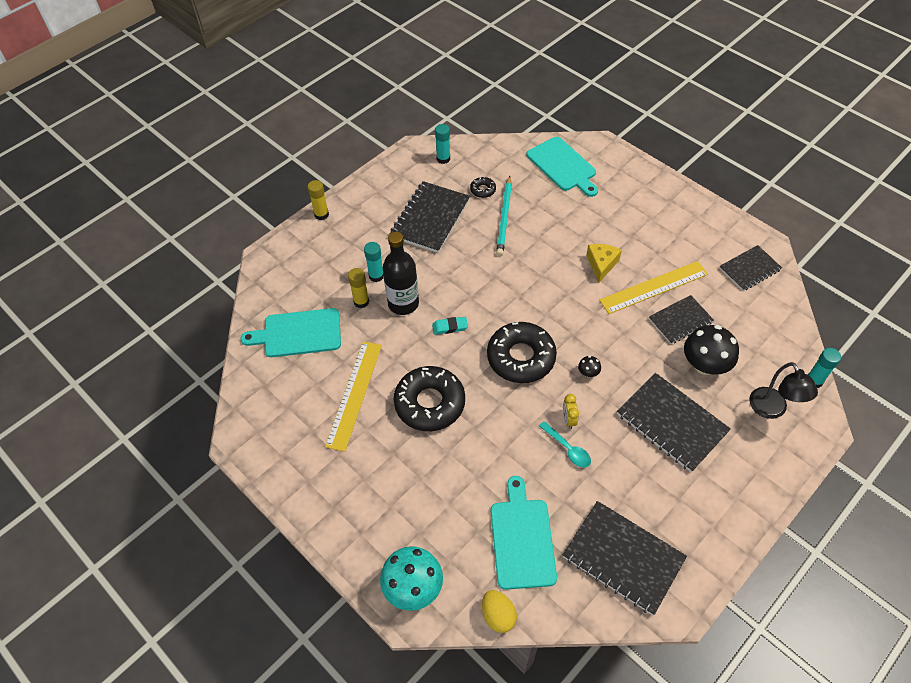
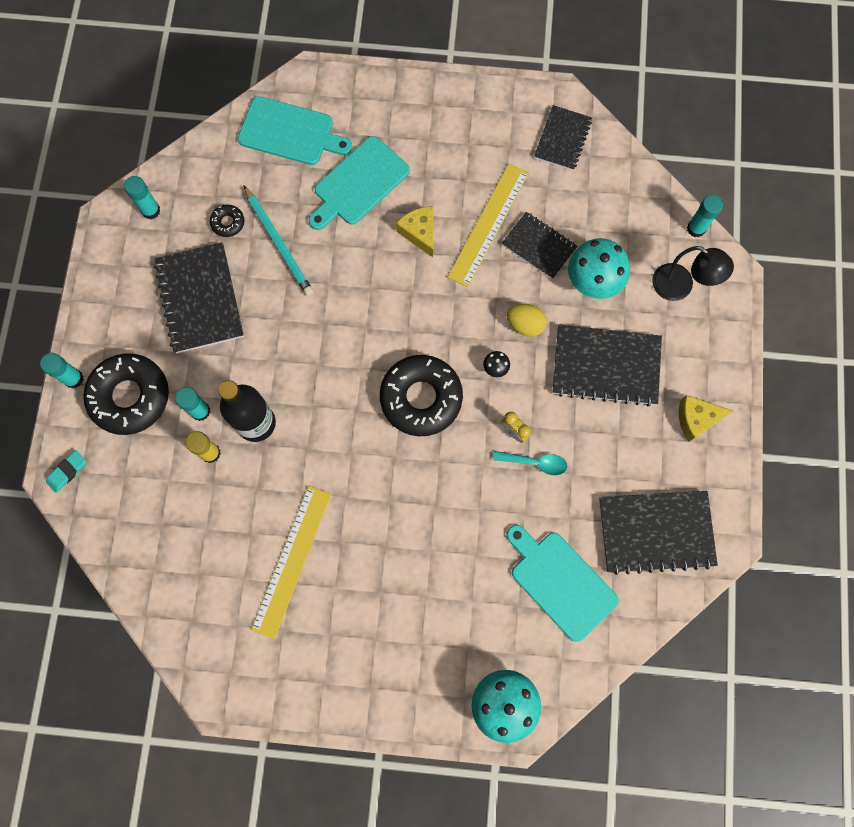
camera: 40 degrees left, 20 degrees up
turquoise cutting board [240,308,341,357] -> turquoise cutting board moved to [309,136,410,230]
yellow glue stick [307,180,329,220] -> turquoise glue stick [40,353,84,388]
yellow ruler [325,341,382,452] -> yellow ruler turned 45 degrees clockwise [251,486,331,639]
black donut [394,366,465,431] -> black donut moved to [84,353,169,435]
turquoise eraser [432,317,468,335] -> turquoise eraser moved to [46,450,86,493]
yellow egg [482,590,517,633] -> yellow egg moved to [506,304,547,337]
black notebook [649,295,714,344] -> black notebook turned 75 degrees counterclockwise [502,212,578,279]
black mushroom [684,325,739,375] -> turquoise mushroom [568,238,630,299]
none -> yellow cheese [679,395,733,442]

